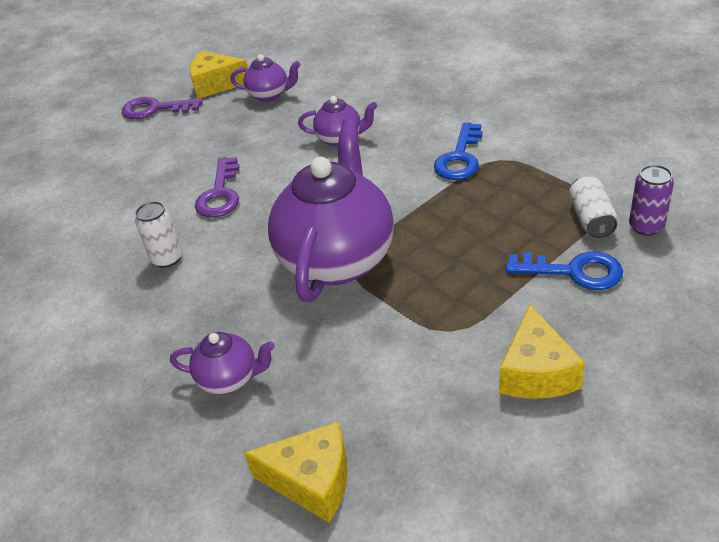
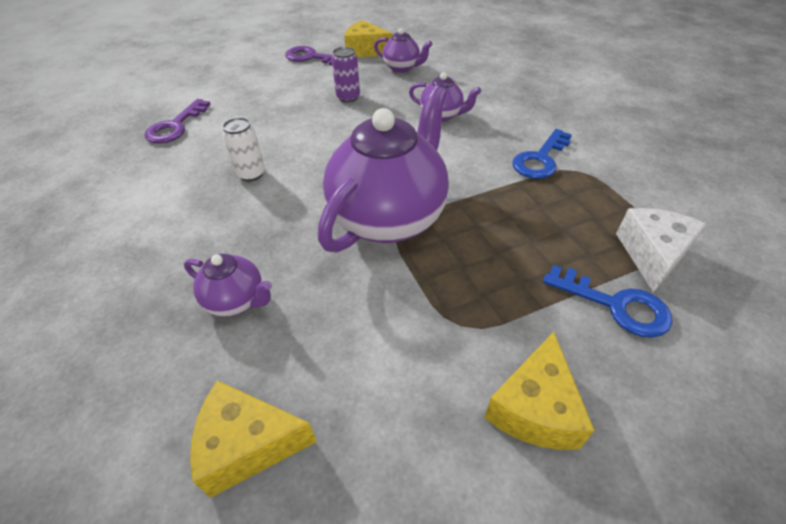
camera: 15 degrees right, 5 degrees up
purple key [195,157,239,218] -> purple key moved to [145,99,211,144]
yellow cheese [244,422,348,522] -> yellow cheese turned 150 degrees clockwise [190,380,317,498]
white can [569,176,617,239] -> white cheese [616,208,706,293]
purple can [629,165,674,236] -> purple can moved to [332,47,360,103]

